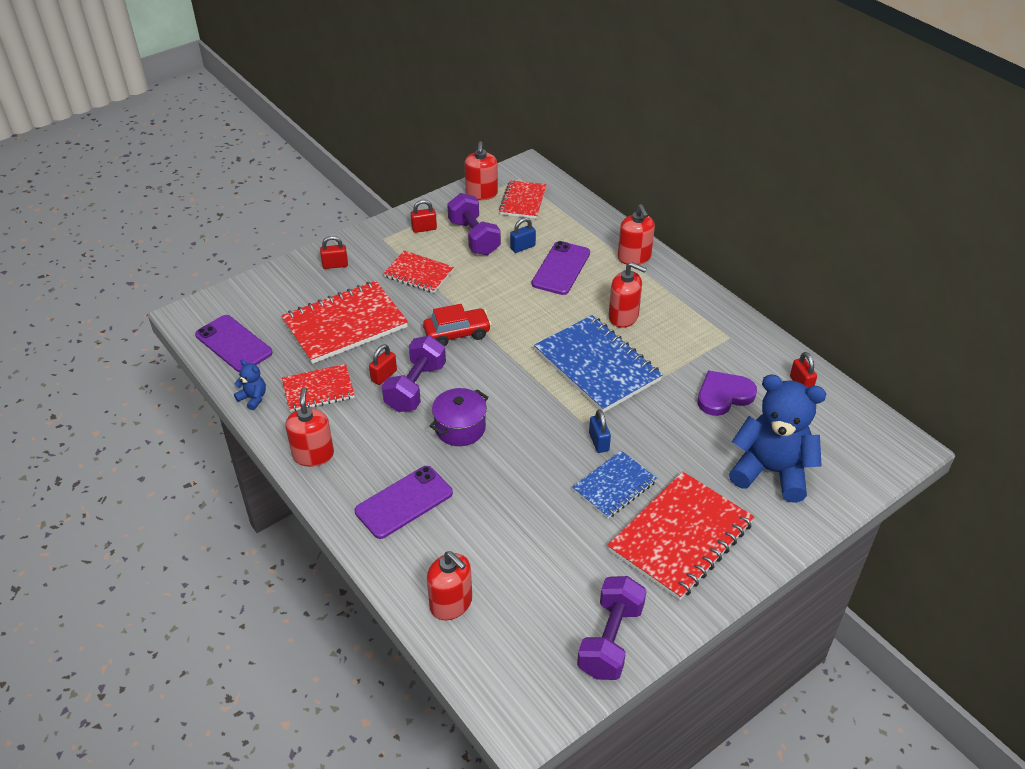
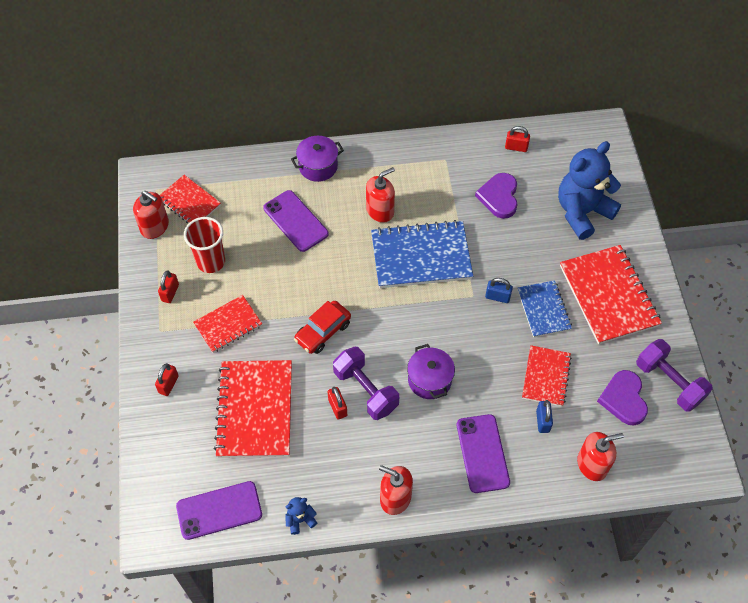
camera: 60 degrees left, 15 degrees up
red notebook [282,364,355,412] -> red notebook moved to [522,345,572,406]
red car [423,304,492,346] -> red car turned 150 degrees counterclockwise [294,301,351,354]
purple dumbbell [447,193,501,255] -> red cup [184,217,225,273]
blue padlock [510,218,536,253] -> blue padlock moved to [536,400,553,433]
red soap dispenser [618,204,655,265] -> purple pot [291,136,344,182]
none -> purple heart [597,370,648,425]

